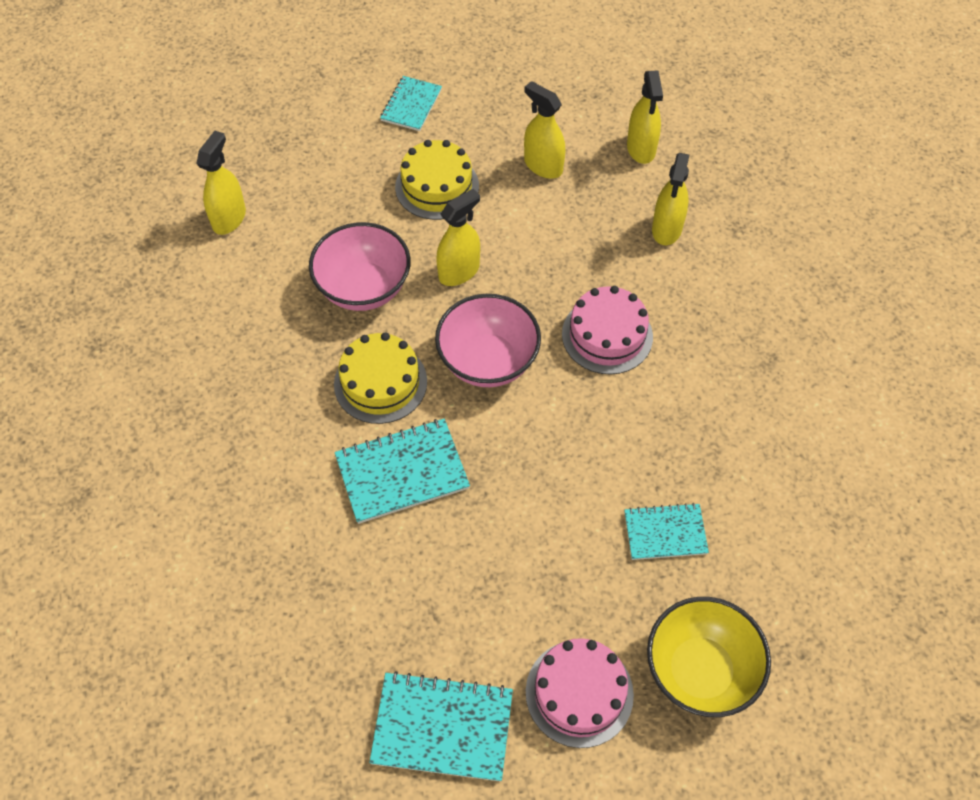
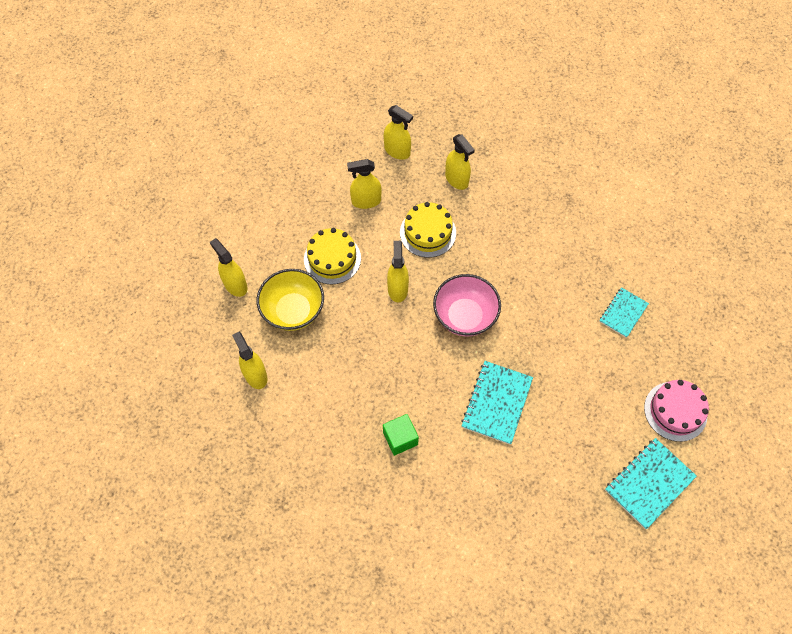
camera: 50 degrees left, 5 degrees up
pink bowl [309,222,411,311] -> none
yellow cake [334,332,427,424] -> yellow cake moved to [400,202,456,258]
turquoise notebook [380,76,442,131] -> none
pink cake [562,286,653,375] -> none
yellow bowl [647,597,771,717] -> yellow bowl moved to [257,269,324,331]
none -> yellow spray bottle [210,238,248,297]
none -> green cube [383,414,419,456]

